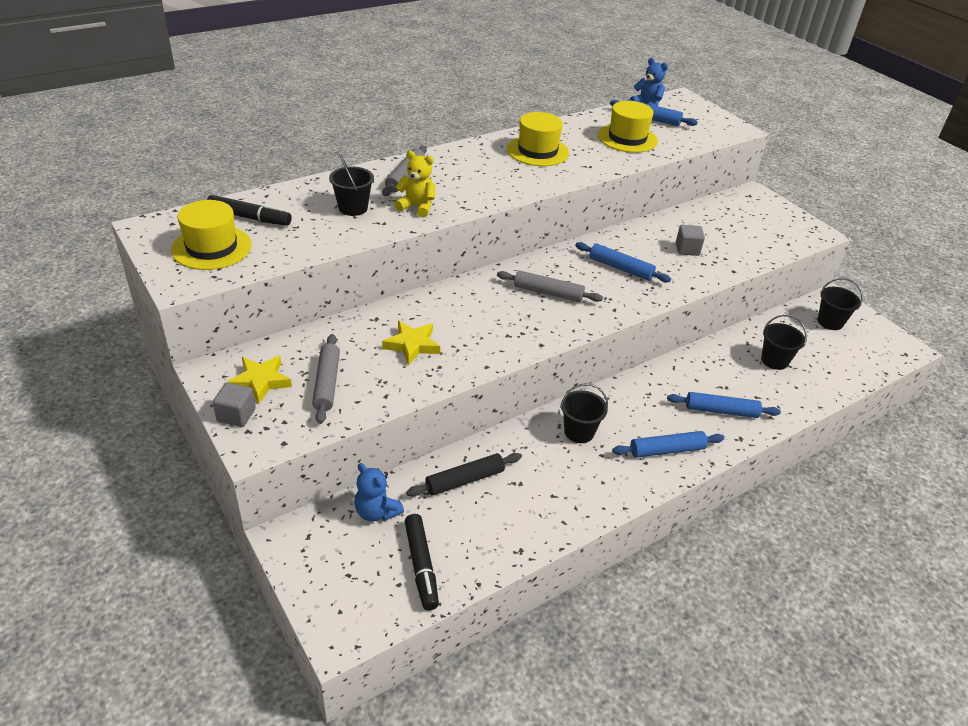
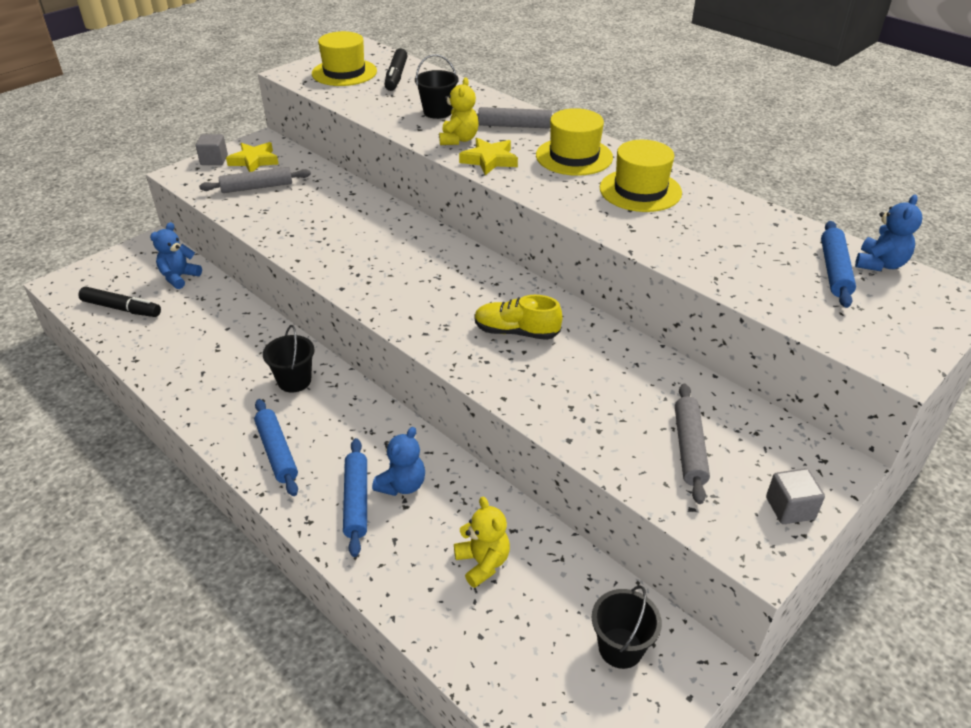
camera: 80 degrees right, 0 degrees up
yellow star [382,321,440,366] -> yellow star moved to [459,138,518,175]
black marker [405,514,439,610] -> black marker turned 135 degrees counterclockwise [78,287,161,317]
black rolling pin [406,453,522,497] -> none
grey rolling pin [497,270,603,302] -> grey rolling pin moved to [675,384,710,504]
blue rolling pin [575,242,671,282] -> yellow shoe [474,295,562,340]
yellow hat [598,101,658,153] -> yellow hat moved to [536,108,613,176]
grey cube [676,225,705,256] -> grey cube moved to [766,468,825,524]
black bucket [761,315,807,370] -> yellow teddy bear [454,497,510,588]
none -> blue teddy bear [372,427,425,496]

